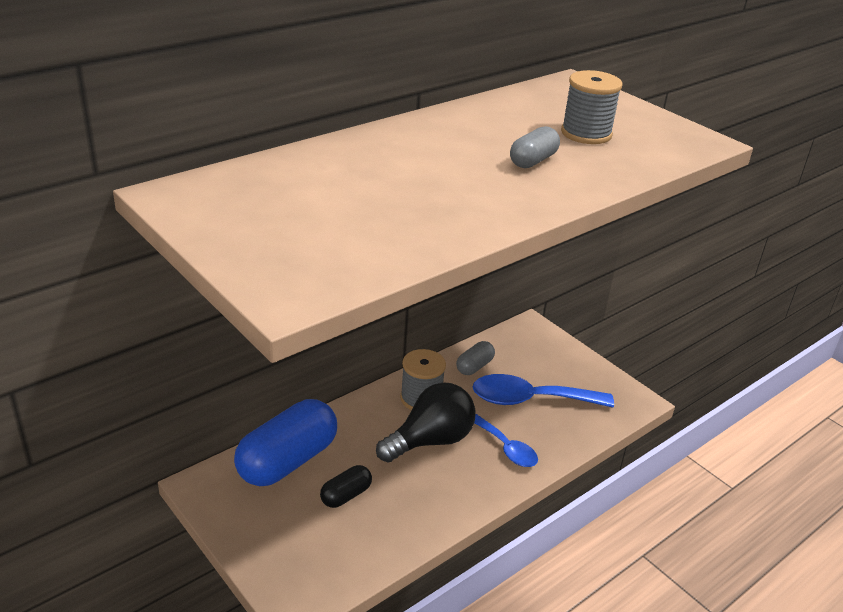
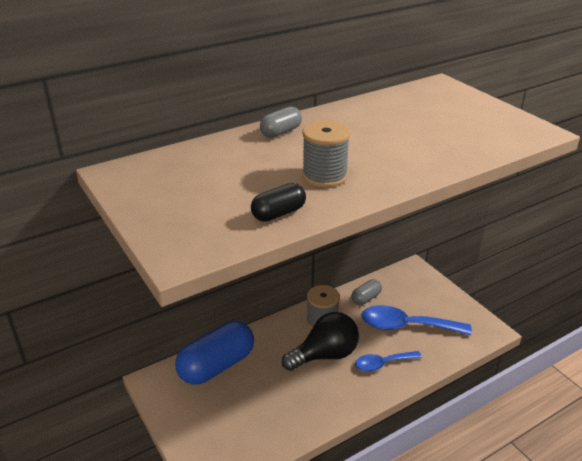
camera: 10 degrees right, 0 degrees up
black capsule [320,465,372,508] -> black capsule moved to [251,183,306,222]
blue spoon [474,414,538,467] -> blue spoon turned 105 degrees clockwise [355,351,422,372]
grey capsule [510,126,560,168] -> grey capsule moved to [260,106,302,138]
grey spool [561,70,623,144] -> grey spool moved to [302,120,350,188]

